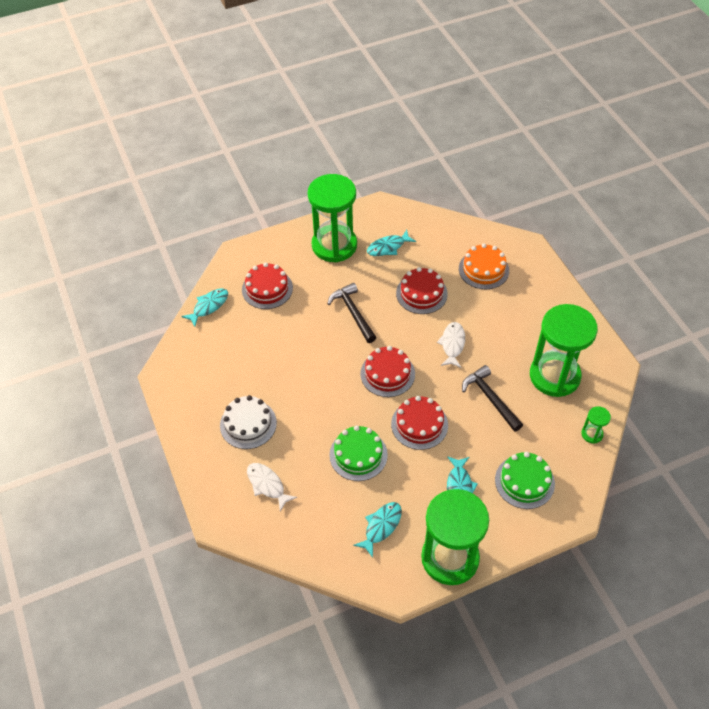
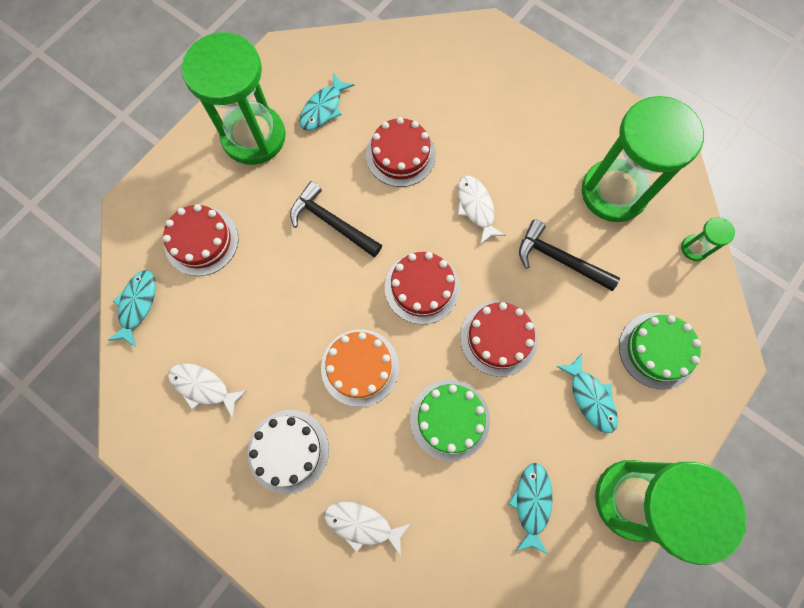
camera: 30 degrees left, 20 degrees up
orange cake [459,243,509,289] -> orange cake moved to [321,329,399,407]
none -> white fish [168,363,246,418]

